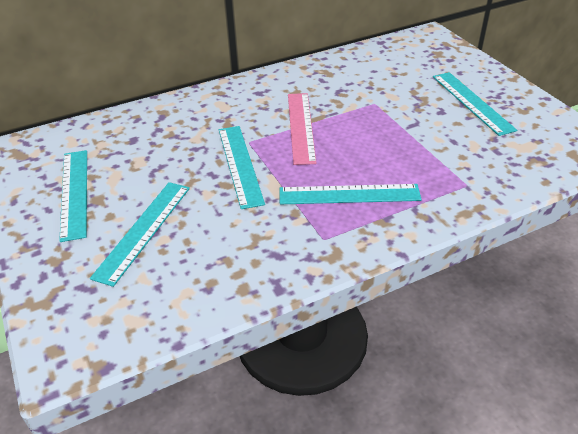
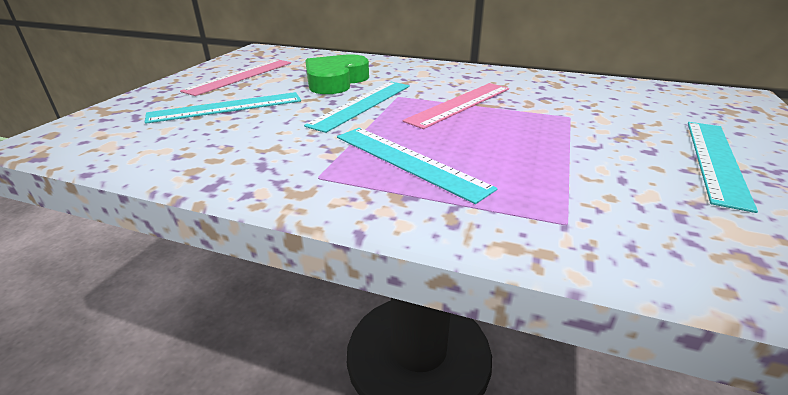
camera: 45 degrees right, 10 degrees down
turquoise ruler [59,150,87,242] -> pink ruler [180,59,291,96]
none -> green heart [305,54,369,94]

